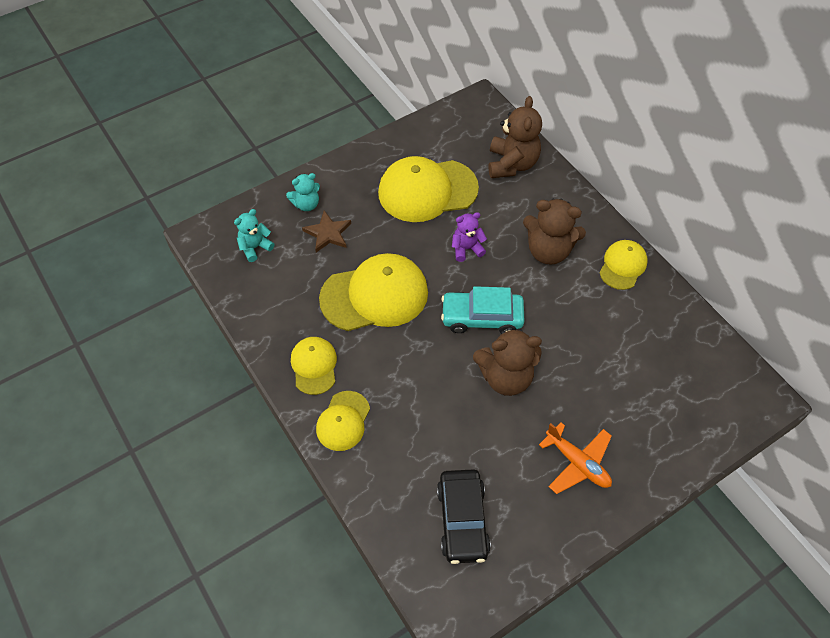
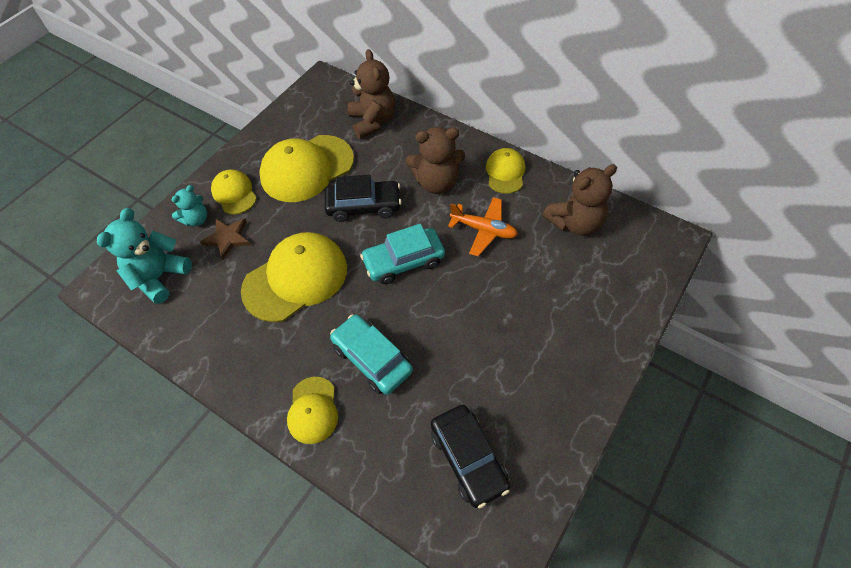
camera: 20 degrees left, 0 degrees up
turquoise teddy bear [234,209,274,262] -> turquoise teddy bear [97,208,192,304], size x1.70
yellow cap [291,337,337,395] -> yellow cap moved to [211,169,257,214]
purple teddy bear [452,212,487,262] -> black car [325,174,402,222]
brown teddy bear [473,326,542,396] -> brown teddy bear moved to [543,164,617,236]
orange plane [539,422,612,494] -> orange plane moved to [448,197,518,256]
none -> turquoise car [330,314,413,395]

